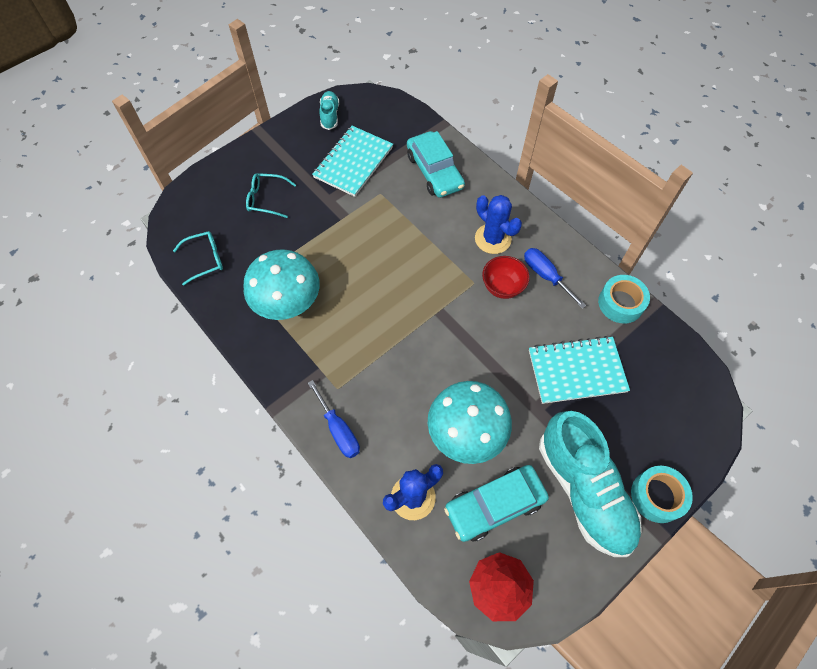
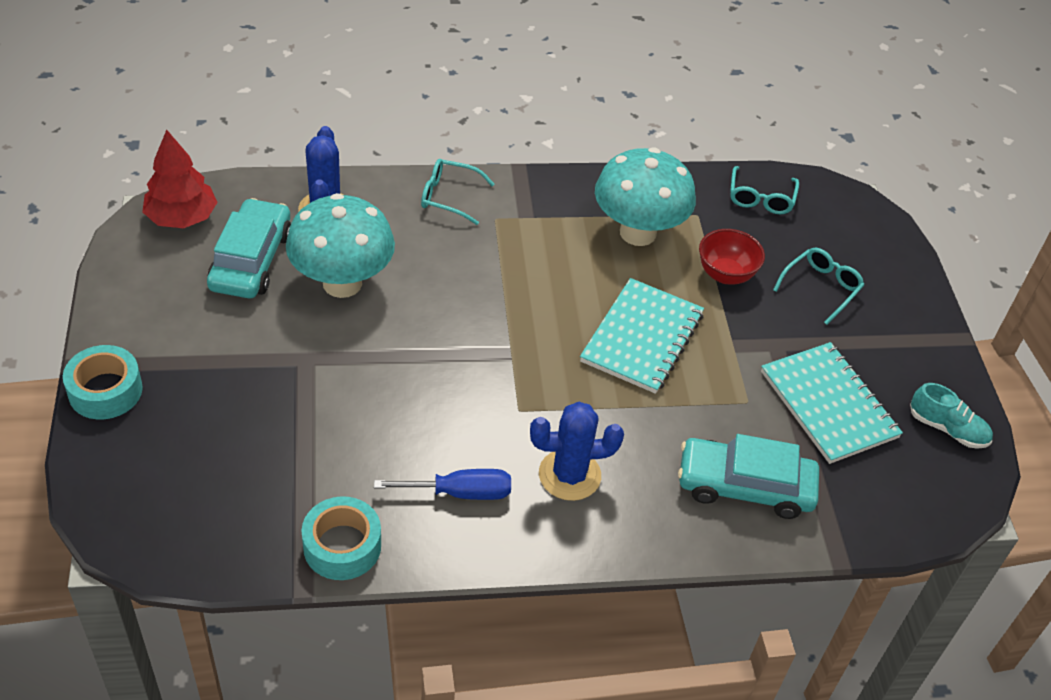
camera: 120 degrees right, 15 degrees down
blue screwdriver [308,380,360,458] -> turquoise glasses [421,159,494,225]
red bowl [482,256,530,299] -> red bowl moved to [699,229,765,285]
turquoise notebook [529,336,630,404] -> turquoise notebook moved to [580,278,704,394]
turquoise shoe [539,411,642,557] -> none

